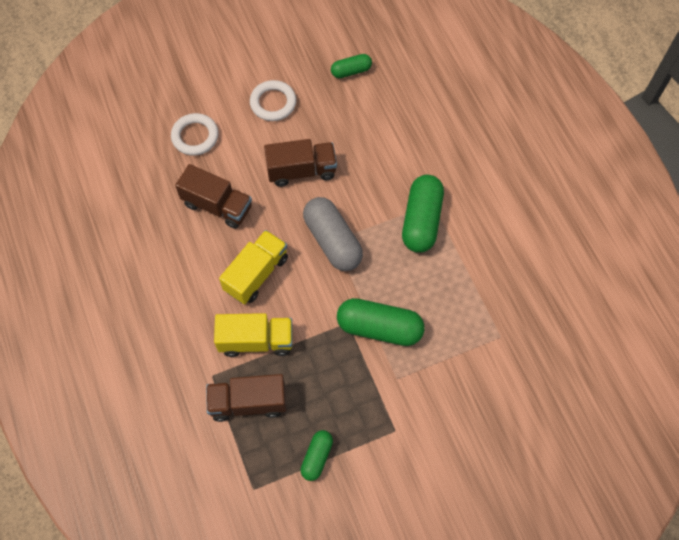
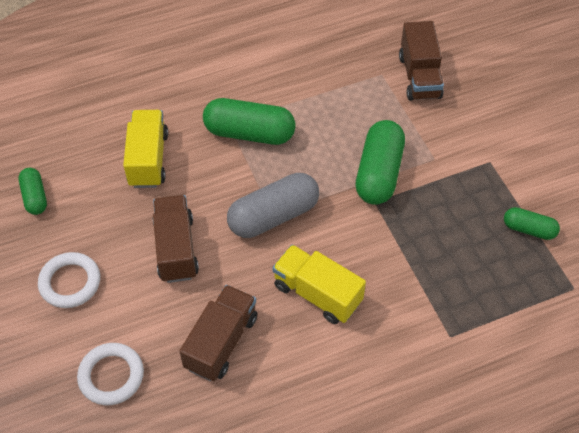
camera: 90 degrees left, 10 degrees down
brown truck [206,374,286,422] -> brown truck moved to [399,21,444,101]
yellow truck [214,313,292,357] -> yellow truck moved to [123,110,168,188]

